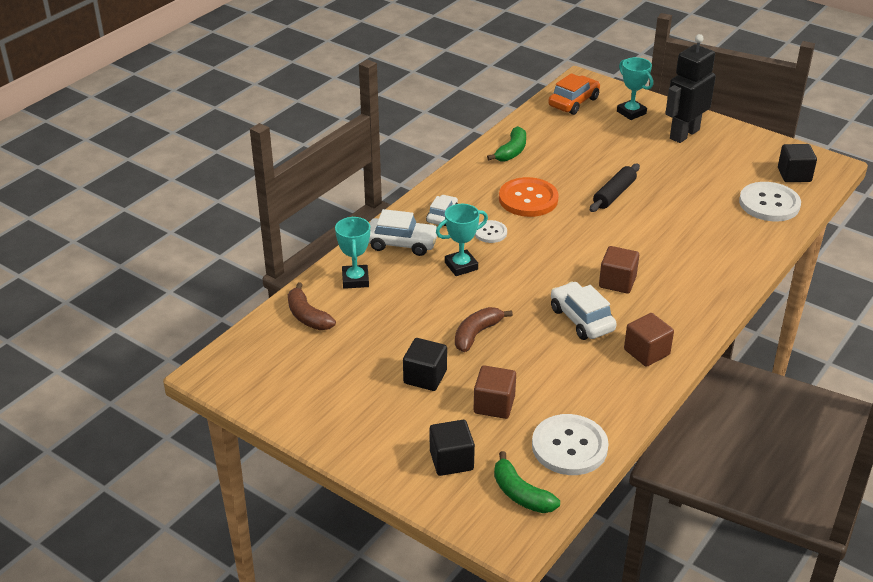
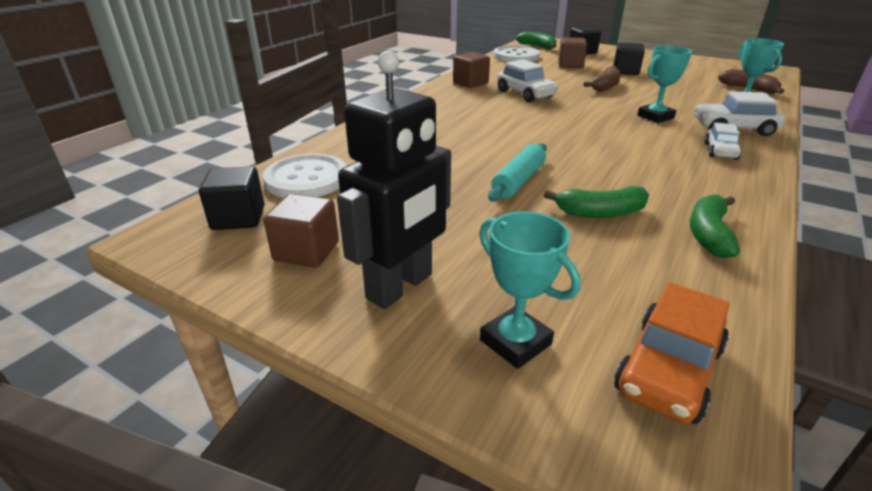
camera: 175 degrees right, 5 degrees down
white button [475,220,507,243] -> none
orange button [499,177,559,217] -> none
black rolling pin [590,164,640,212] -> turquoise rolling pin [488,143,547,201]
brown cube [599,246,639,294] -> brown cube moved to [263,194,339,268]
none -> green banana [544,186,649,218]

